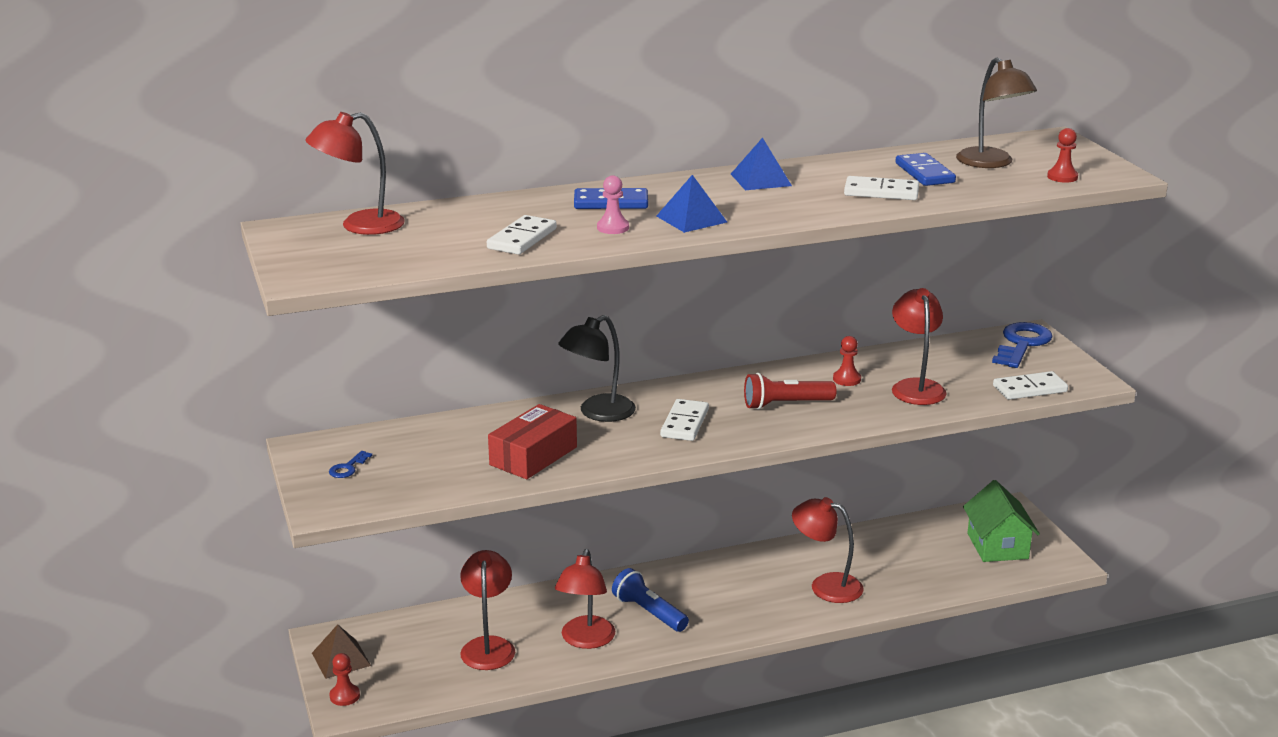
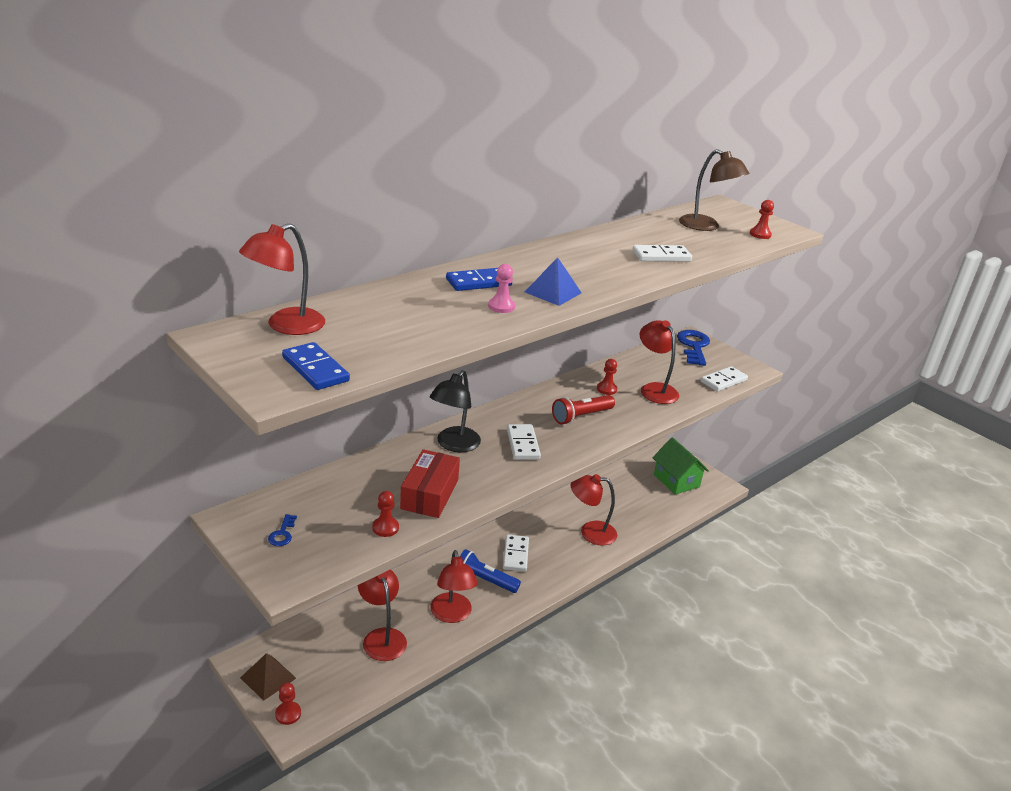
camera: 25 degrees left, 5 degrees up
white domino [487,215,557,255] -> white domino moved to [503,534,529,572]
blue pyramid [731,137,792,190] -> none
blue domino [896,153,956,186] -> blue domino moved to [282,342,350,390]
none -> red pawn [372,491,399,537]

